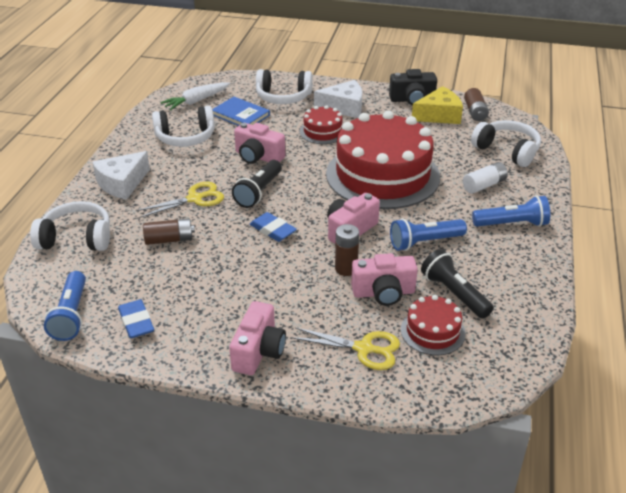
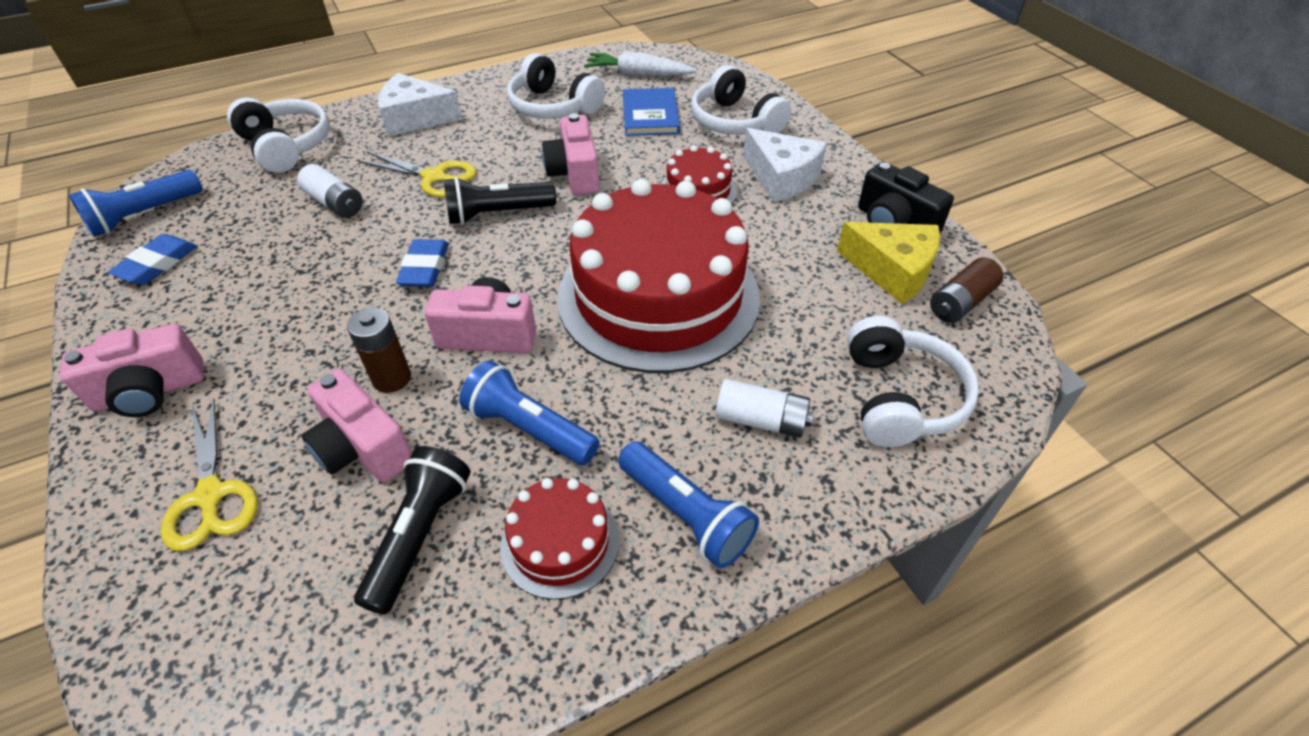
camera: 50 degrees right, 10 degrees up
brown battery [143,218,195,245] -> white battery [297,164,363,218]
red cake [401,295,466,356] -> red cake moved to [500,478,619,600]

